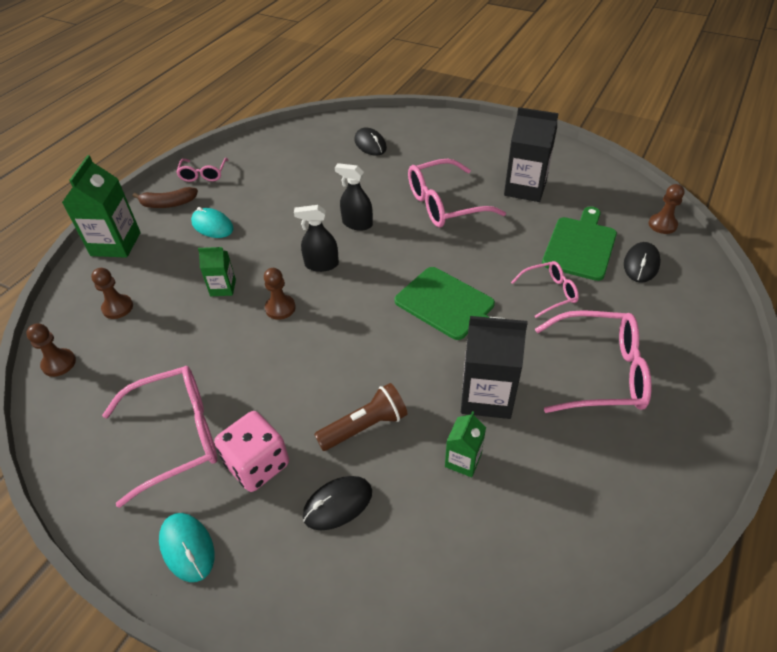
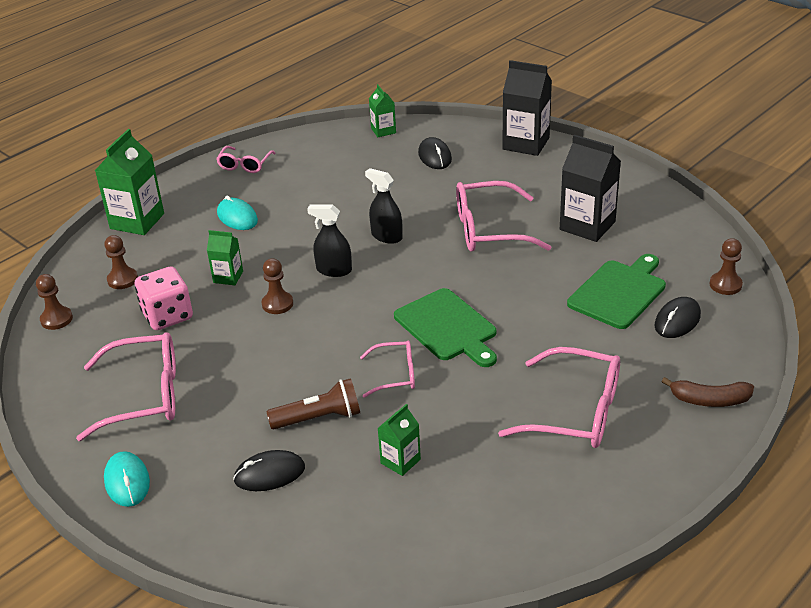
camera: 15 degrees right, 10 degrees down
brown banana [133,187,198,208] -> brown banana moved to [661,377,754,407]
pink dice [214,411,289,492] -> pink dice moved to [135,266,193,330]
black carton [461,316,528,419] -> black carton moved to [502,60,552,156]
pink glasses [511,261,579,318] -> pink glasses moved to [360,341,415,398]
none -> green carton [369,84,396,137]

